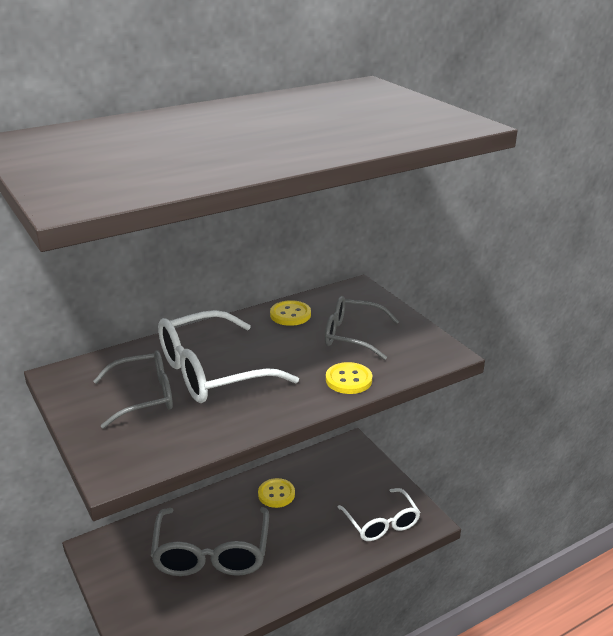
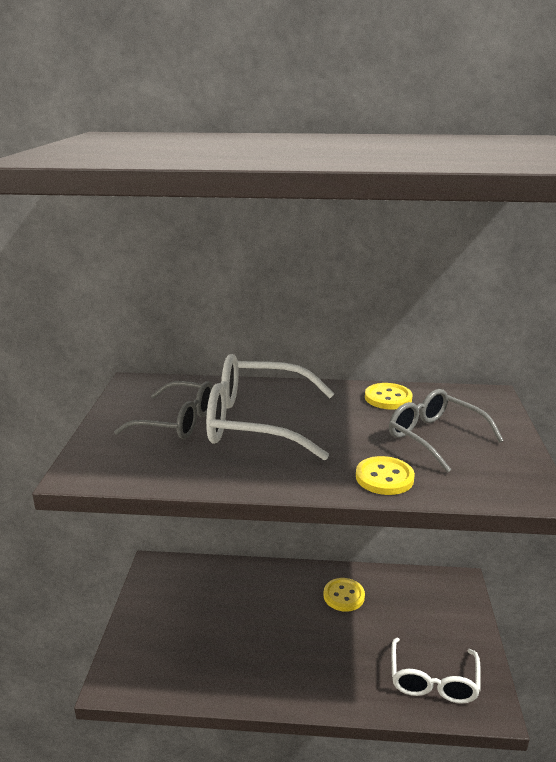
camera: 35 degrees right, 5 degrees down
grey glasses [151,507,269,576] -> none

